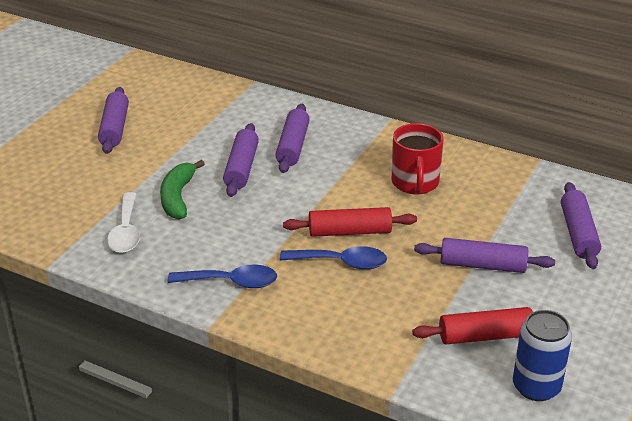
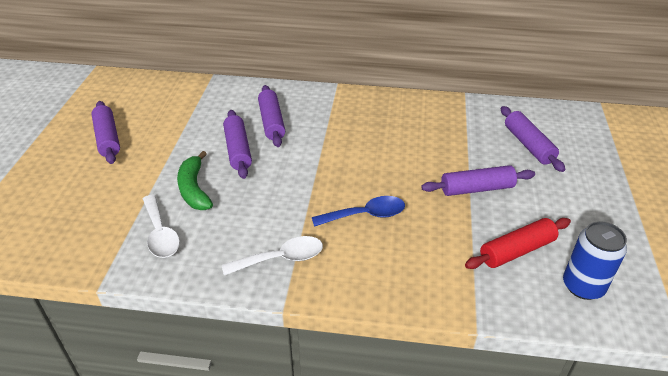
camera: 20 degrees left, 5 degrees up
blue spoon [168,265,277,288] -> white spoon [222,236,323,276]
red rolling pin [283,207,417,237] -> none
red mug [392,123,444,195] -> none

